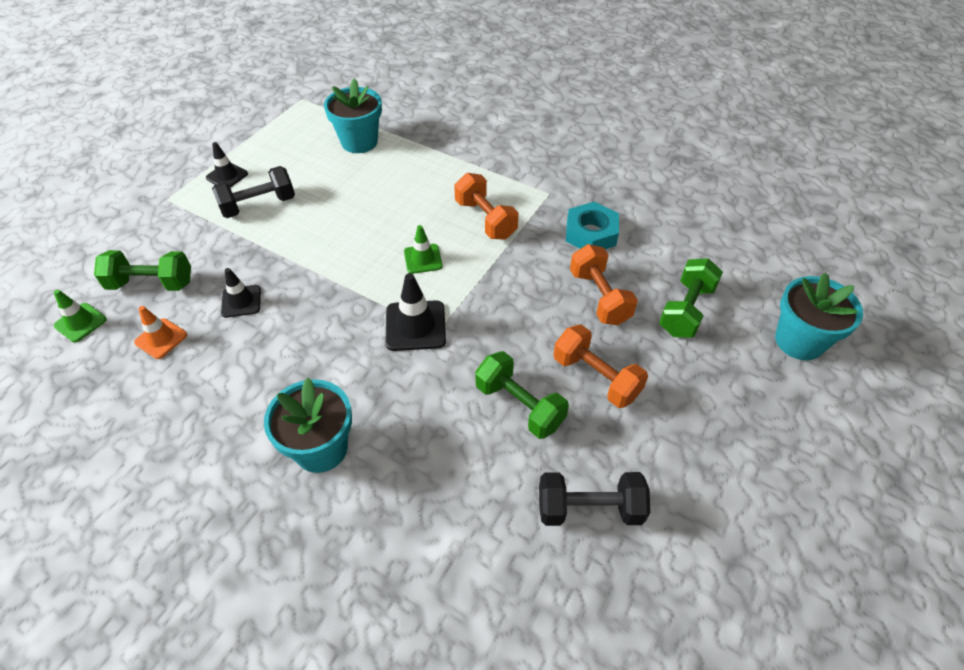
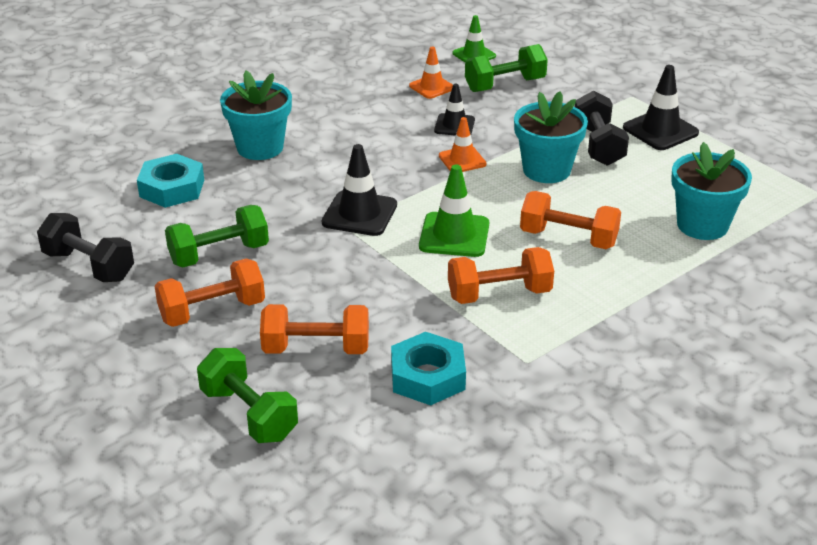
camera: 110 degrees right, 15 degrees down
green dumbbell [94,250,191,291] -> green dumbbell turned 45 degrees clockwise [465,44,548,92]
black traffic cone [206,142,248,187] -> black traffic cone [623,65,699,150], size x1.54
green traffic cone [404,225,443,274] -> green traffic cone [419,165,489,257], size x1.54
black dumbbell [539,472,650,526] -> black dumbbell turned 75 degrees counterclockwise [37,213,134,282]
turquoise flower pot [775,272,863,360] -> turquoise flower pot moved to [514,91,588,183]
none -> turquoise nut [137,154,204,208]
none -> orange traffic cone [439,117,487,172]
none -> orange dumbbell [520,191,621,249]

